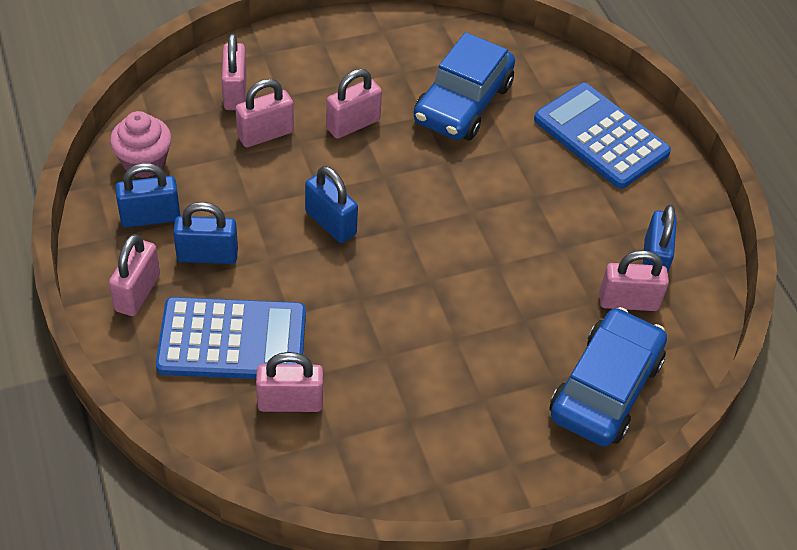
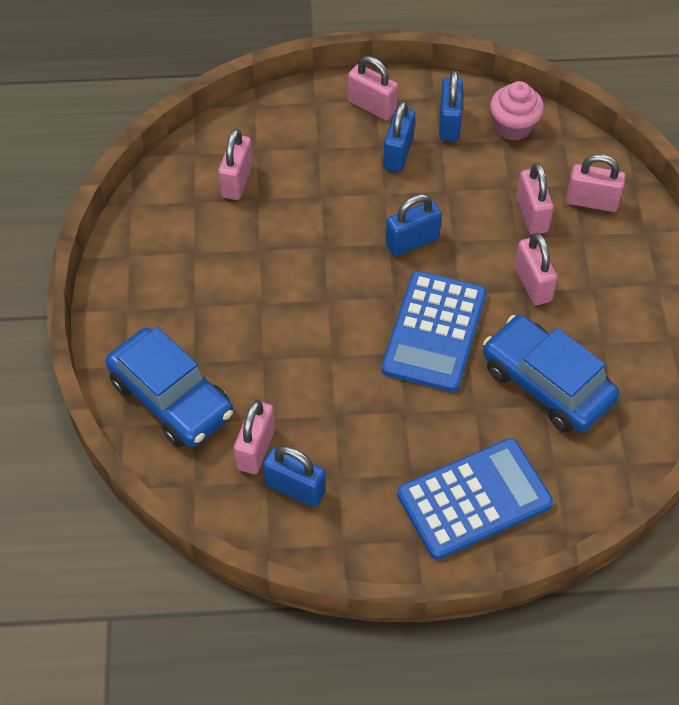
camera: 110 degrees right, 5 degrees up
blue calculator [156,297,306,379] -> blue calculator moved to [381,271,486,392]

